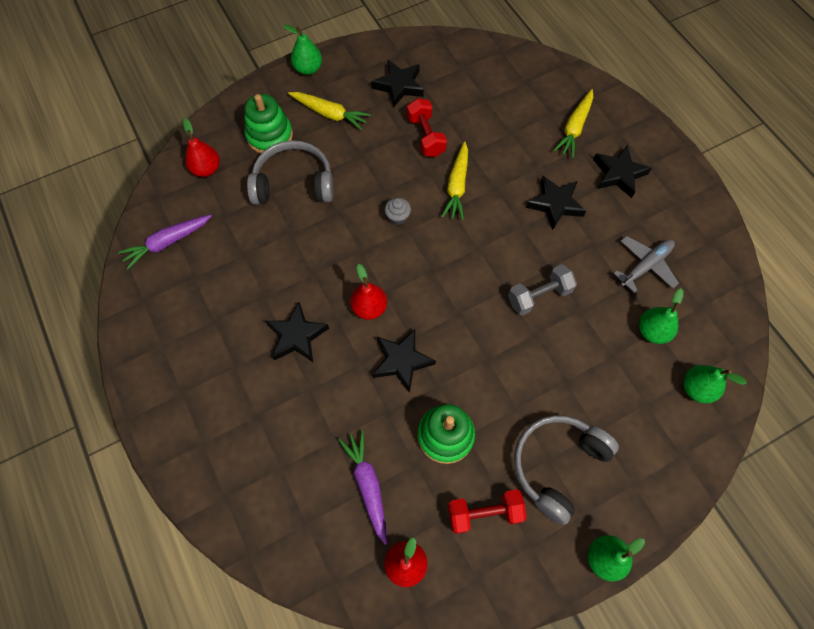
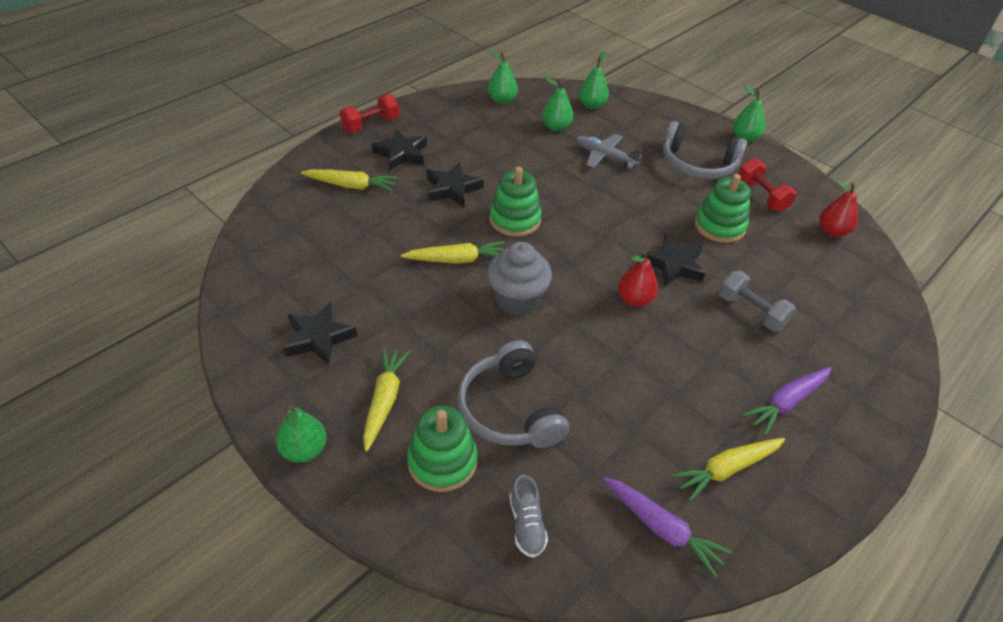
camera: 110 degrees left, 20 degrees down
red pear [183,118,220,177] -> grey shoe [509,475,548,558]
black star [265,302,329,362] -> none
purple carrot [338,431,387,545] -> purple carrot moved to [742,367,832,435]
grey cupcake [385,198,411,225] -> grey cupcake [487,242,552,316], size x2.07
red dumbbell [407,98,447,157] -> red dumbbell moved to [340,94,399,132]
grey dumbbell [508,264,577,316] -> grey dumbbell moved to [719,271,796,332]
grey plane [613,236,679,293] -> grey plane moved to [576,134,642,169]
none -> green pear [488,50,518,104]
none -> green stacking toy [489,167,542,237]
none -> yellow carrot [671,438,785,501]

